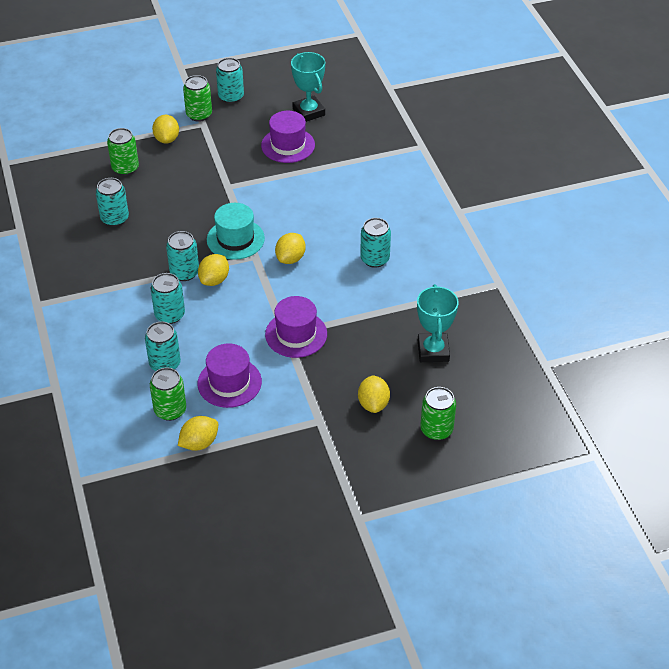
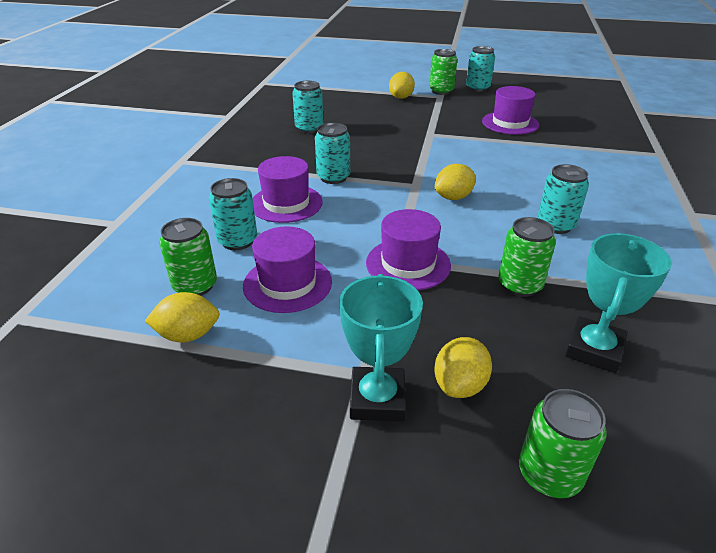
camera: 30 degrees right, 10 degrees down
green can [107,128,139,176] -> green can moved to [498,217,556,297]
turquoise can [151,273,185,324] -> purple hat [253,156,323,223]
yellow lemon [198,254,229,286] -> none
turquoise hat [207,203,265,260] -> none
turquoise trophy [291,52,325,122] -> turquoise trophy moved to [339,274,423,421]

